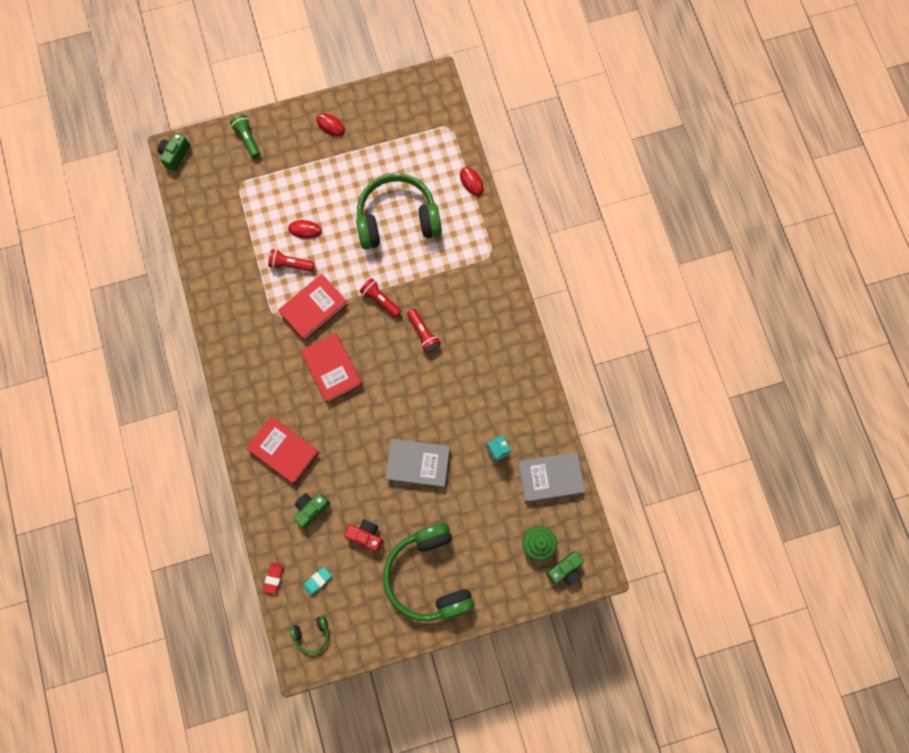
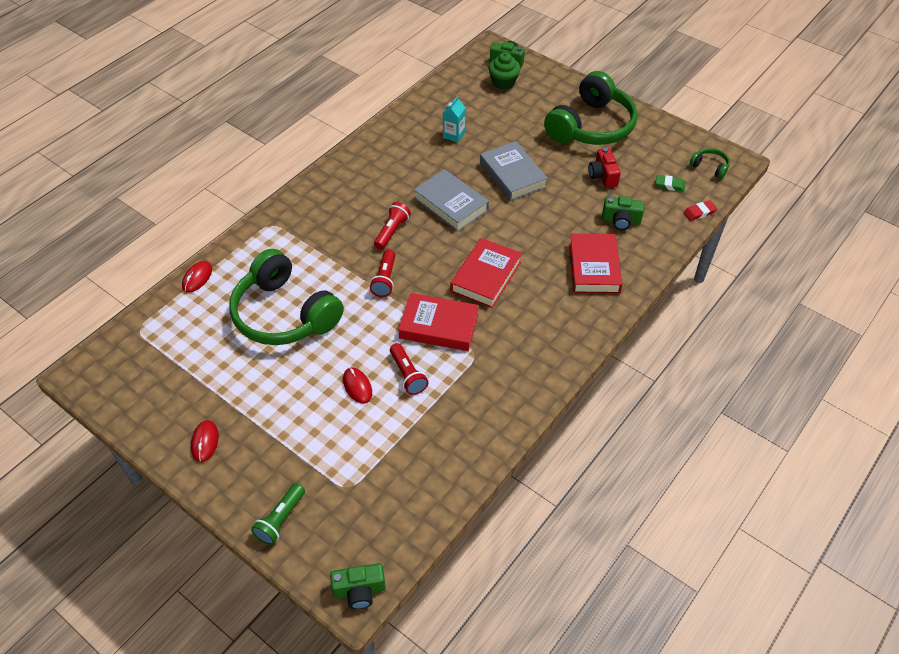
camera: 125 degrees left, 25 degrees down
turquoise eraser [303,567,332,596] -> green eraser [656,175,685,192]
grey book [518,452,585,502] -> grey book moved to [414,169,489,232]

